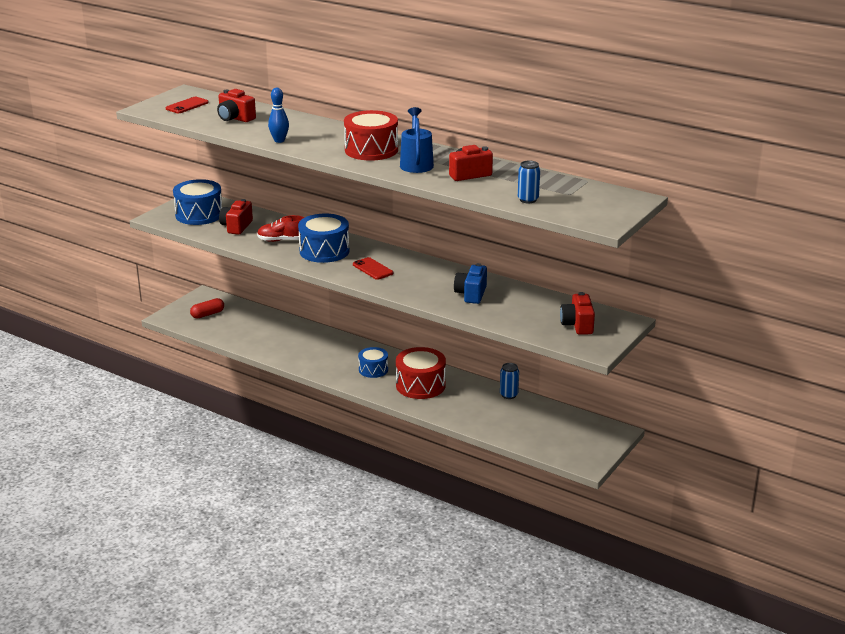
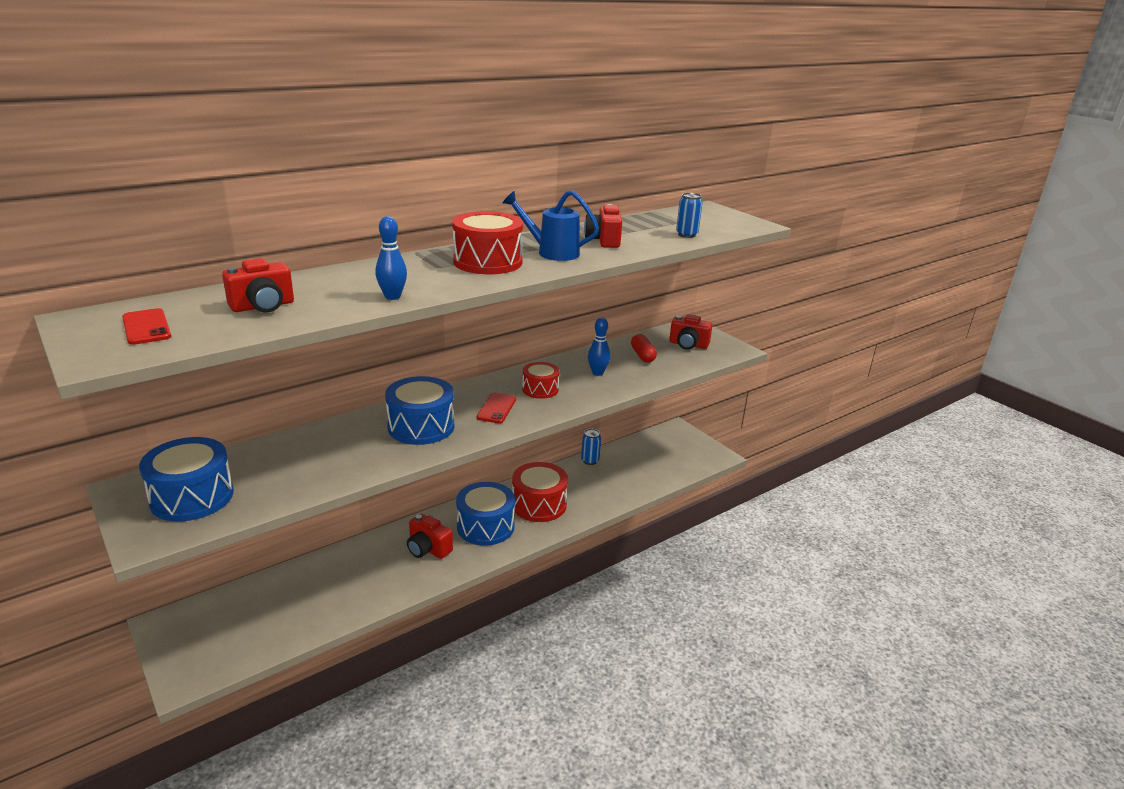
camera: 70 degrees left, 0 degrees up
red capsule [190,298,224,318] -> red capsule moved to [631,334,657,363]
red camera [219,199,253,235] -> red camera moved to [407,514,453,559]
red shoe [257,215,304,242] -> none
red phone [353,257,393,280] -> red phone turned 60 degrees counterclockwise [477,393,516,423]
blue drum [358,347,388,378] -> blue drum [456,482,515,546], size x1.65
blue camera [454,263,487,304] -> blue bowling pin [588,317,610,376]
none -> red drum [522,362,559,399]

